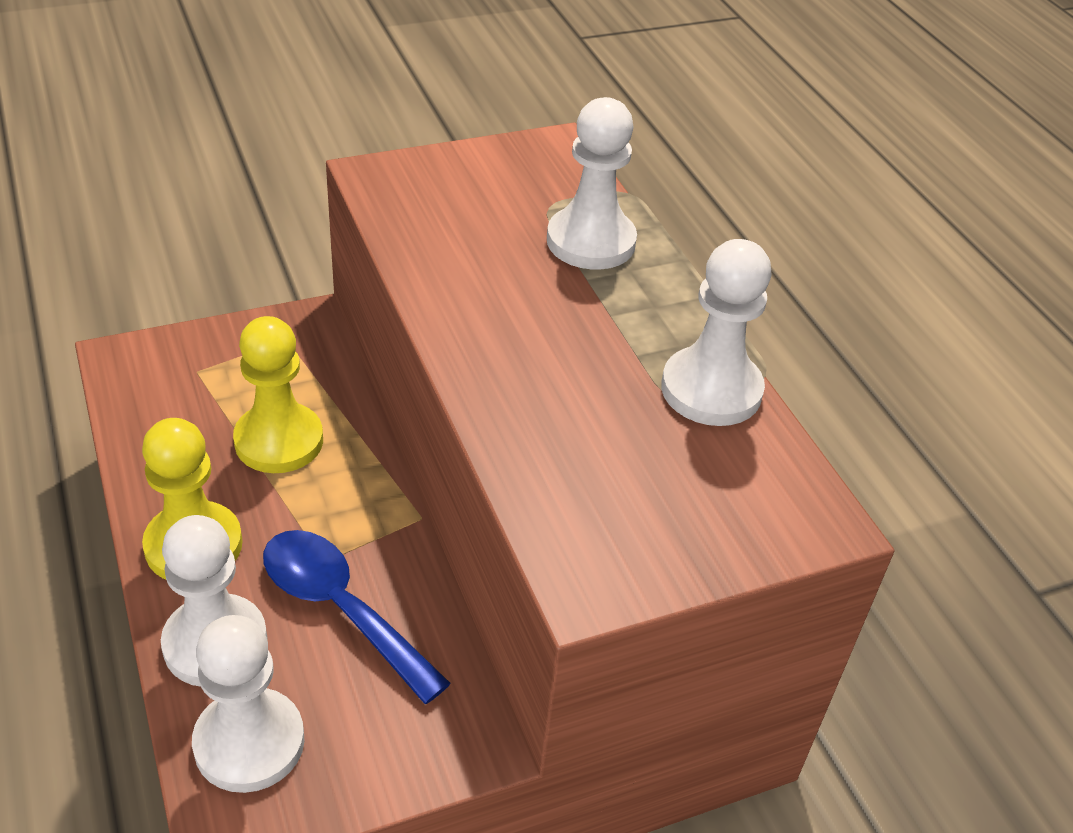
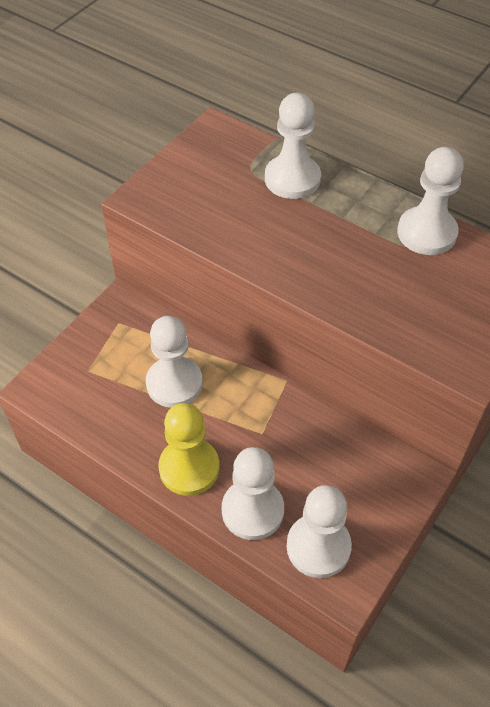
camera: 30 degrees left, 10 degrees up
yellow pawn [233,316,323,473] -> white pawn [146,316,203,408]
blue spoon [263,530,451,704] -> none

